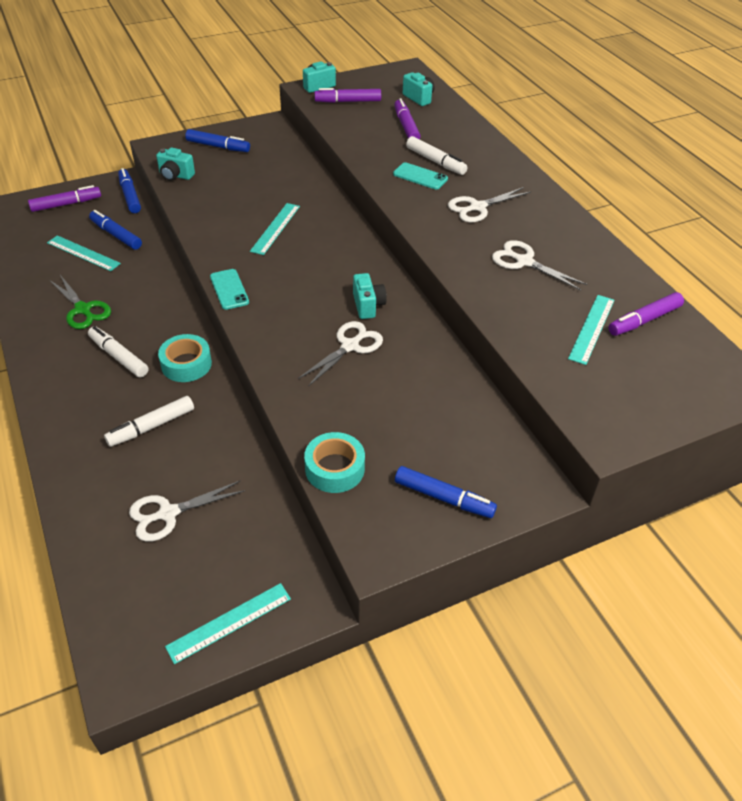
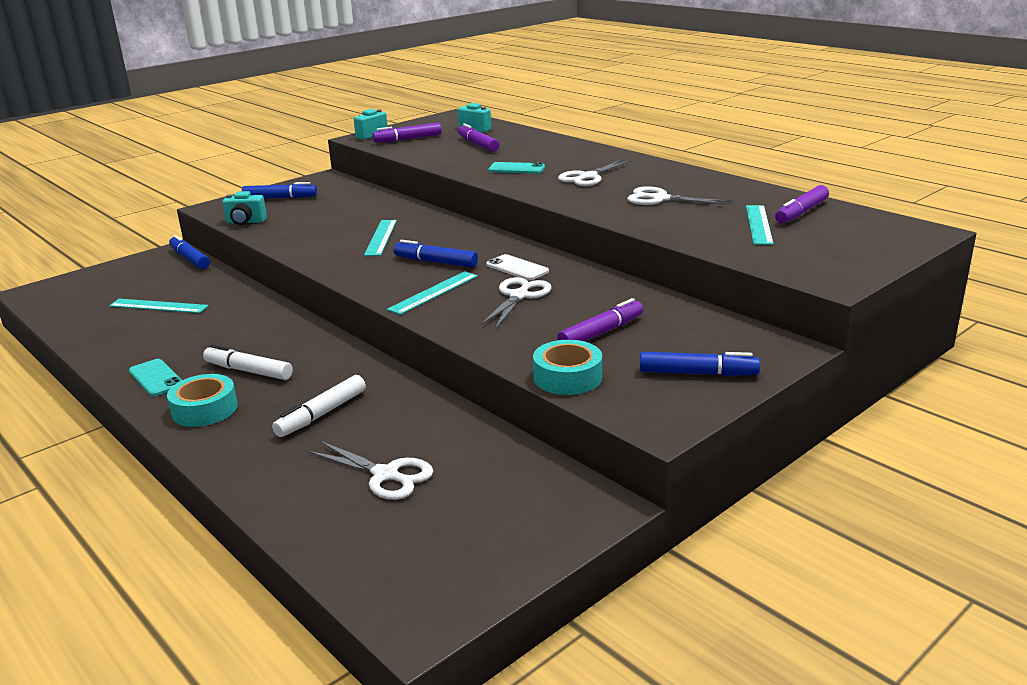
camera: 15 degrees left, 20 degrees down
purple marker [28,185,101,212] -> purple marker moved to [557,298,643,341]
green scissors [50,275,111,329] -> none
blue marker [89,210,142,250] -> blue marker moved to [393,240,478,268]
white scissors [129,481,245,542] -> white scissors turned 105 degrees counterclockwise [307,441,433,500]
turquoise tape [158,334,212,382] -> turquoise tape moved to [167,374,238,427]
turquoise ruler [165,583,291,664] -> turquoise ruler moved to [387,271,478,315]
turquoise phone [210,269,249,310] -> turquoise phone moved to [129,359,182,396]
turquoise camera [353,273,387,319] -> white phone [486,254,549,280]
white marker [406,136,468,175] -> none

